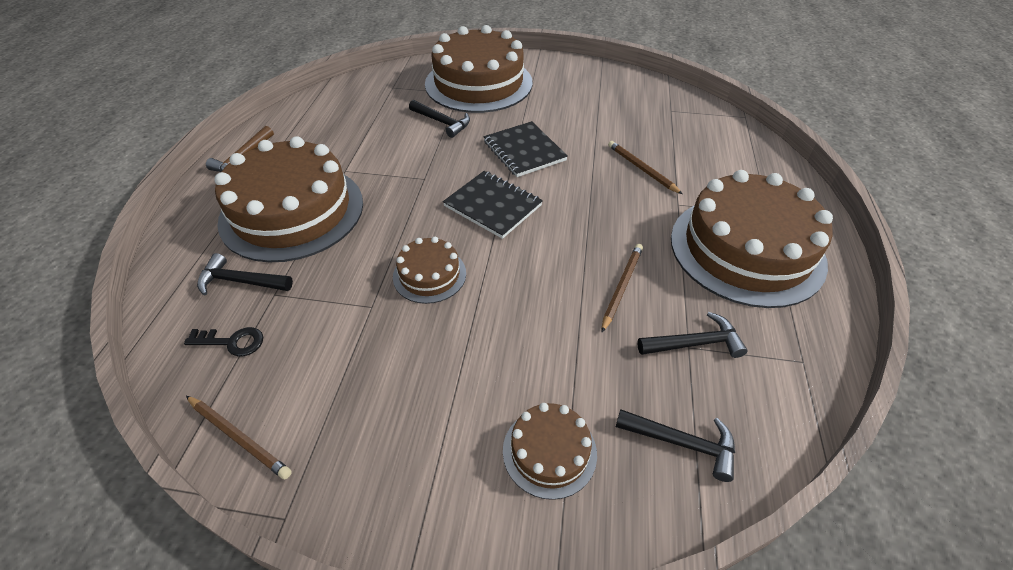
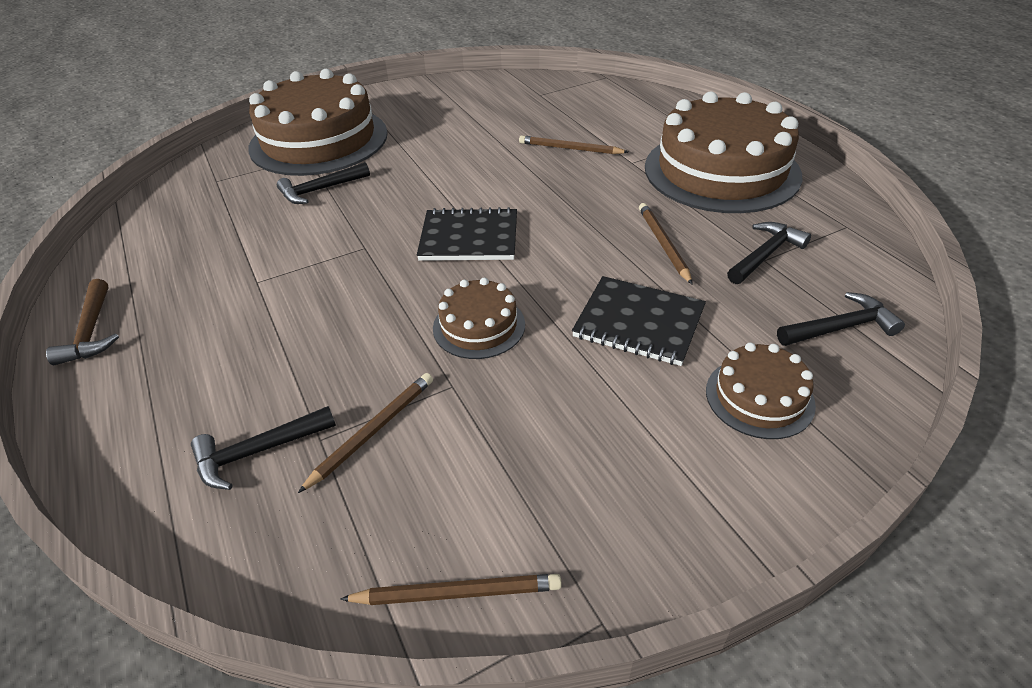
camera: 35 degrees left, 5 degrees down
black key [184,327,263,356] -> none
brown cake [214,136,363,262] -> none
black hammer [409,100,470,138] -> black hammer turned 150 degrees clockwise [277,162,370,204]
black notebook [484,121,568,177] -> black notebook moved to [572,276,706,366]
none -> brown pencil [298,373,433,493]

